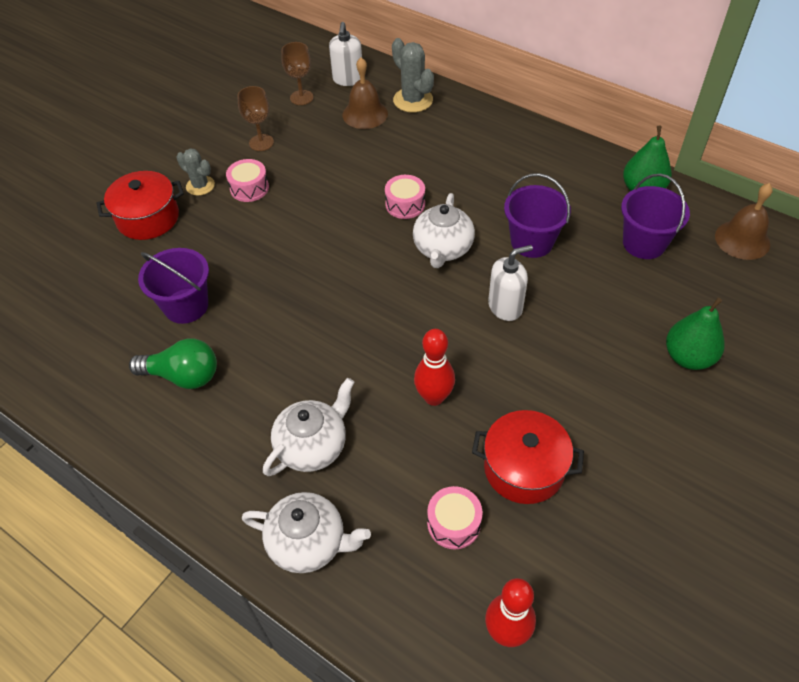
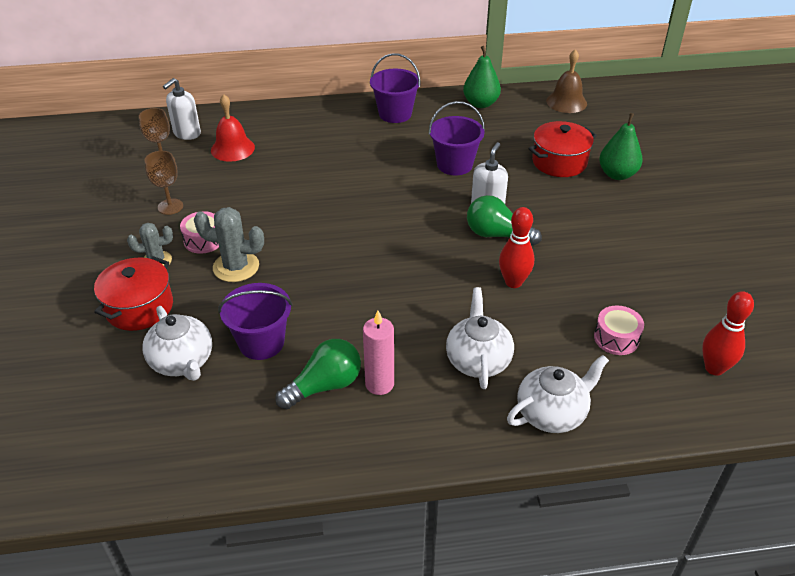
camera: 45 degrees left, 10 degrees down
white soap dispenser [329,22,362,86] -> white soap dispenser turned 75 degrees clockwise [163,78,201,140]
brown bell [343,58,388,129] -> red bell [211,94,255,162]
pink drum [385,175,425,219] -> none
grey cactus [392,38,434,112] -> grey cactus moved to [194,207,264,282]
white teapot [413,193,475,268] -> white teapot moved to [142,306,212,381]
red pot [472,410,584,504] -> red pot moved to [528,121,597,177]
purple bucket [621,174,690,259] -> purple bucket moved to [370,53,421,123]
none -> pink candle [363,311,394,395]
none -> green light bulb [467,195,542,246]

